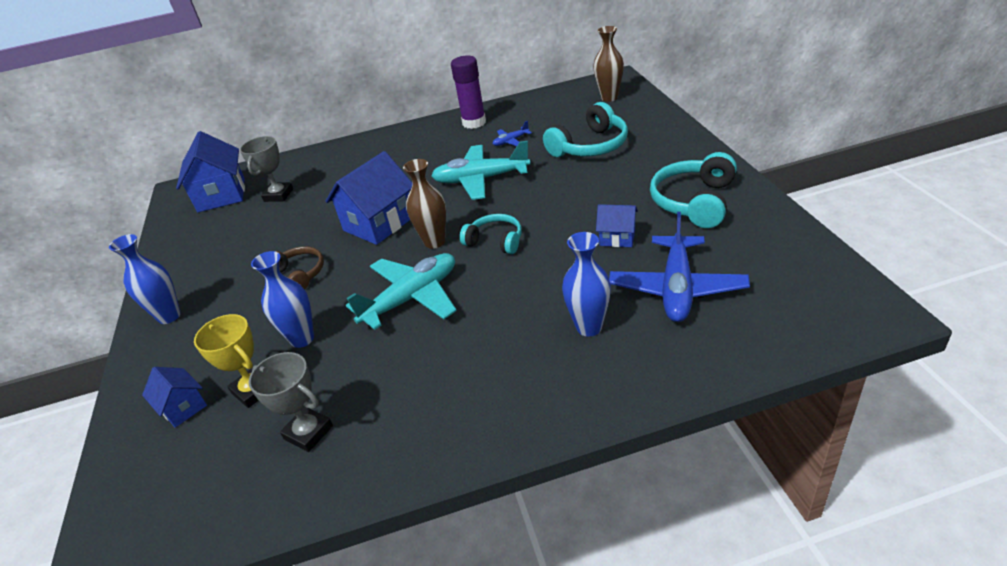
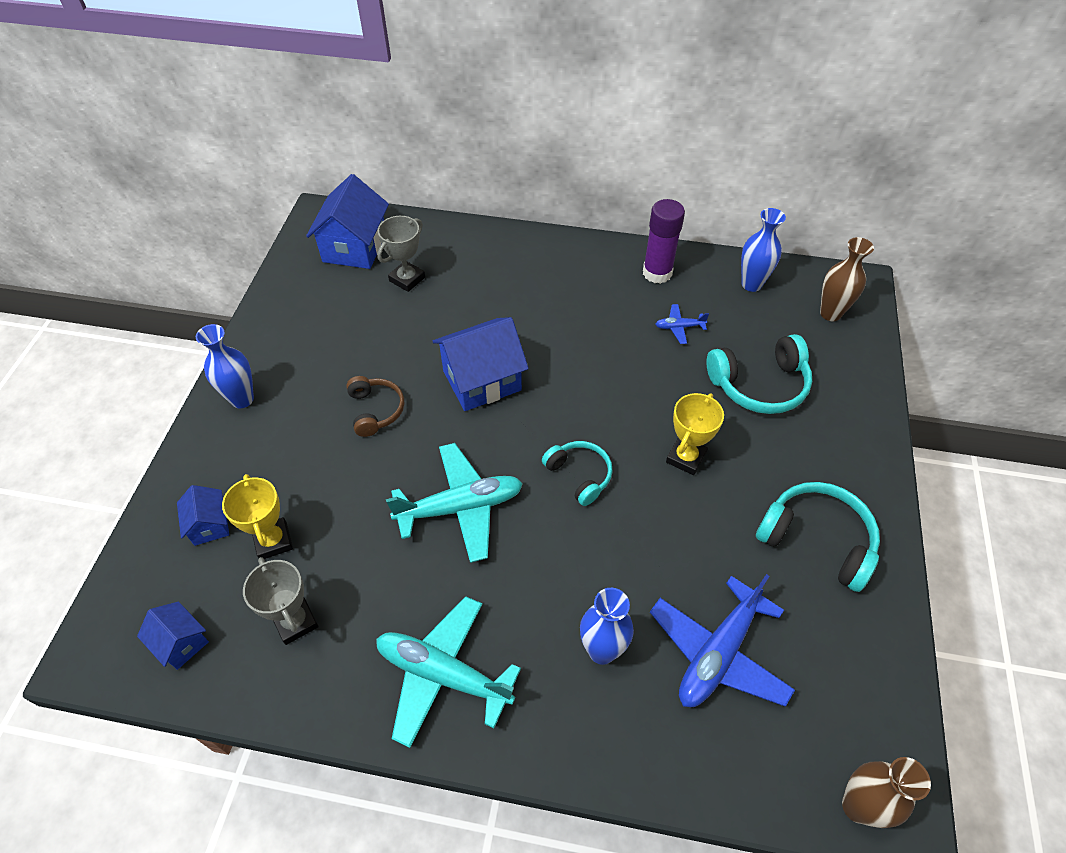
camera: 20 degrees right, 15 degrees up
blue vase [251,251,314,348] -> blue vase moved to [741,208,786,292]
brown vase [403,159,446,249] -> brown vase moved to [842,757,931,828]
turquoise plane [431,141,530,200] -> turquoise plane moved to [376,596,521,748]
blue house [596,204,638,247] -> blue house moved to [137,602,209,670]
turquoise headphones [650,152,737,228] -> turquoise headphones turned 75 degrees clockwise [756,482,880,592]
none -> yellow trophy [666,393,724,475]

